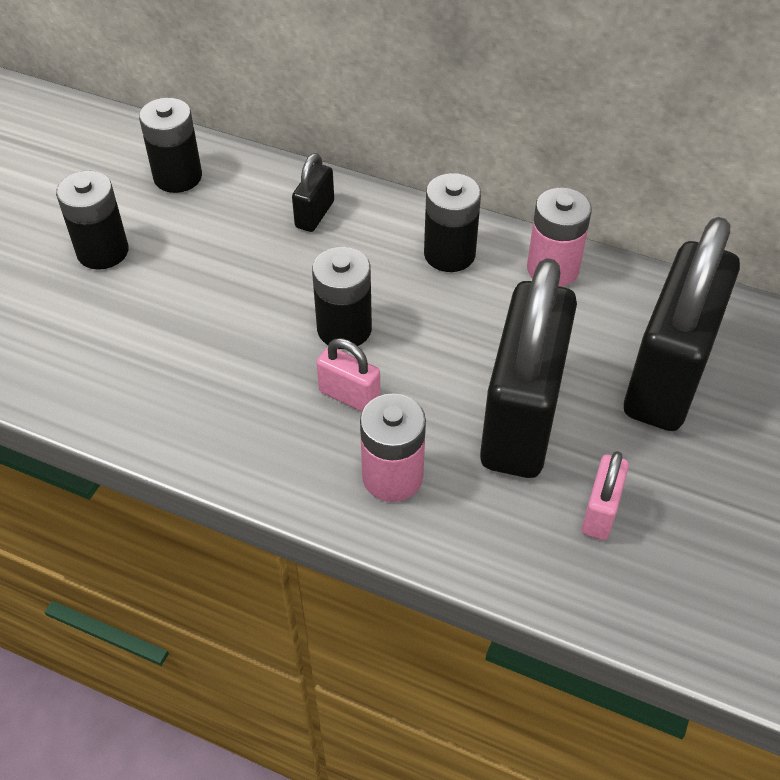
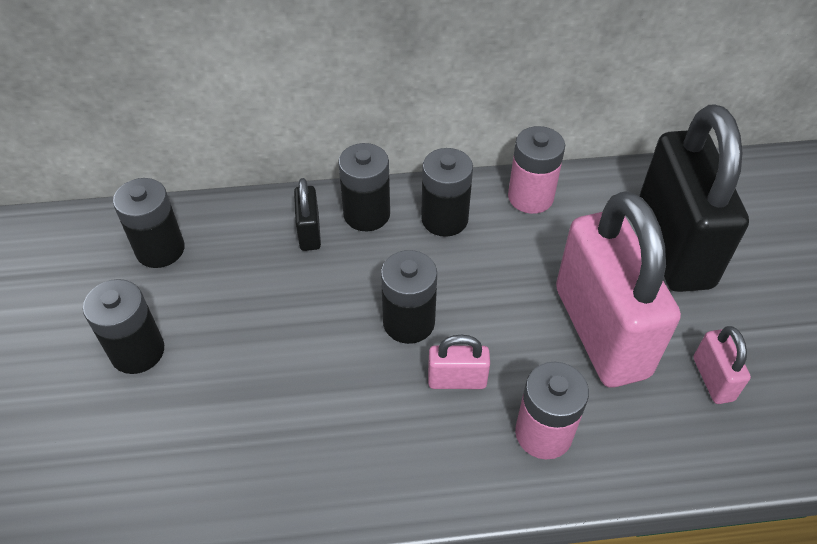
camera: 30 degrees left, 0 degrees up
black padlock [480,258,577,478] -> pink padlock [556,191,681,388]
none -> black battery [338,143,390,231]

